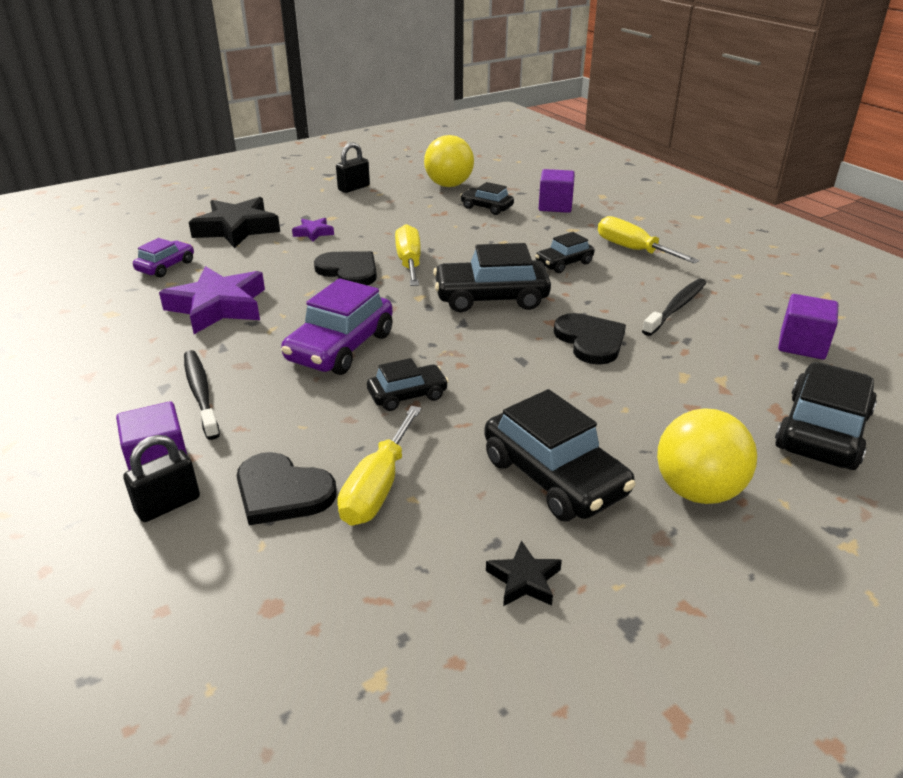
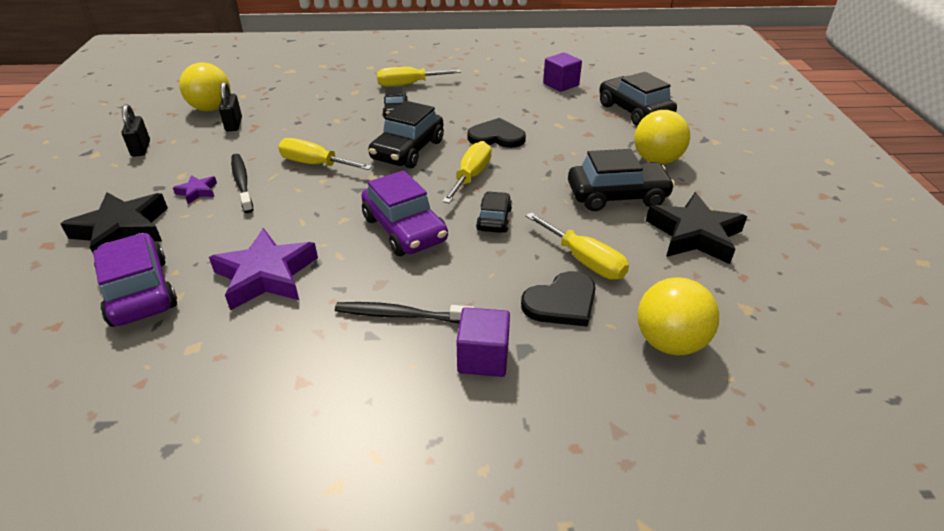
camera: 60 degrees left, 5 degrees up
black padlock [123,435,200,522] -> black padlock moved to [219,82,242,131]
purple car [133,238,194,277] -> purple car [93,233,177,327], size x1.76
black heart [314,251,377,285] -> none
black car [460,182,514,215] -> none
black star [486,540,562,606] -> black star [646,192,747,264], size x2.12
purple cube [539,169,575,213] -> none
black toothbrush [642,278,707,336] -> black toothbrush moved to [231,154,253,213]
none -> yellow screwdriver [442,141,492,203]
none -> yellow ball [638,277,719,355]

